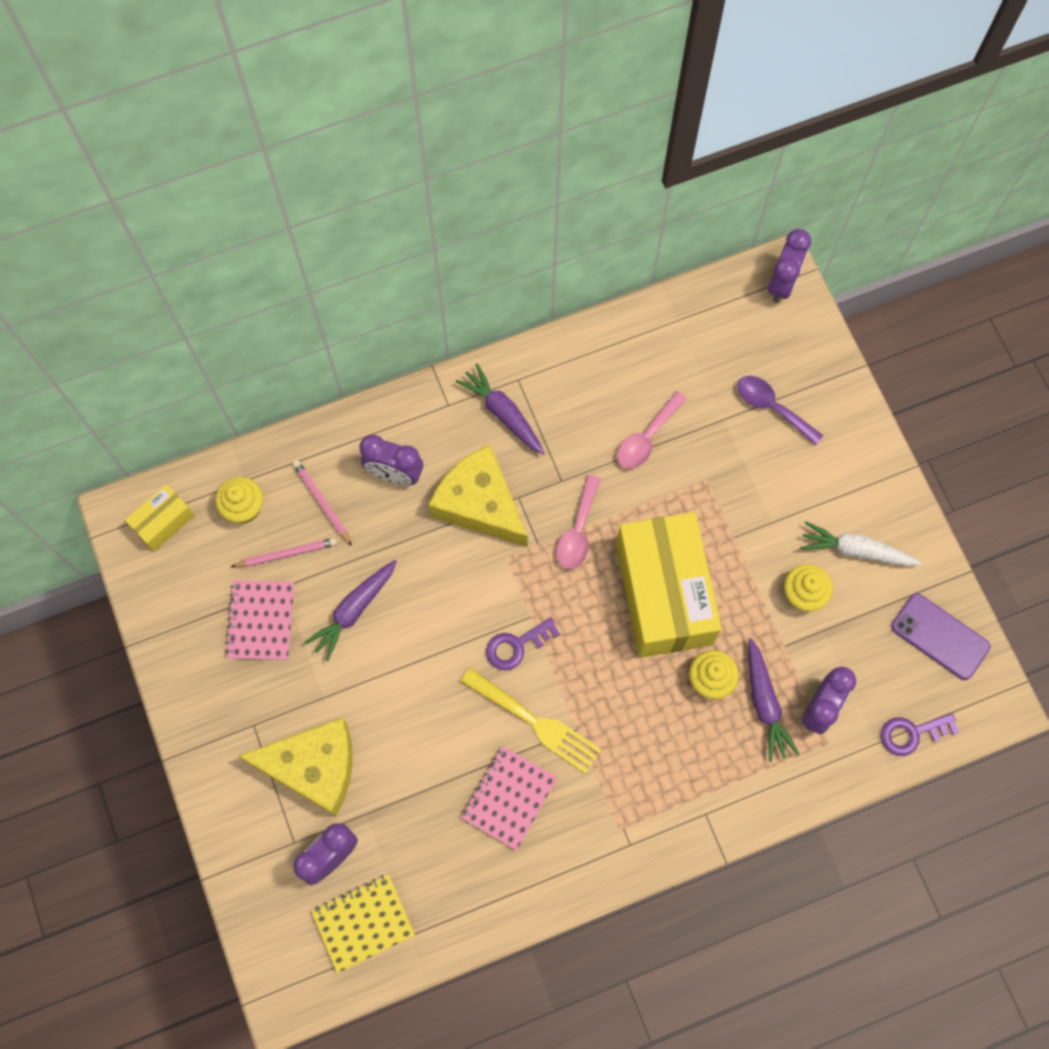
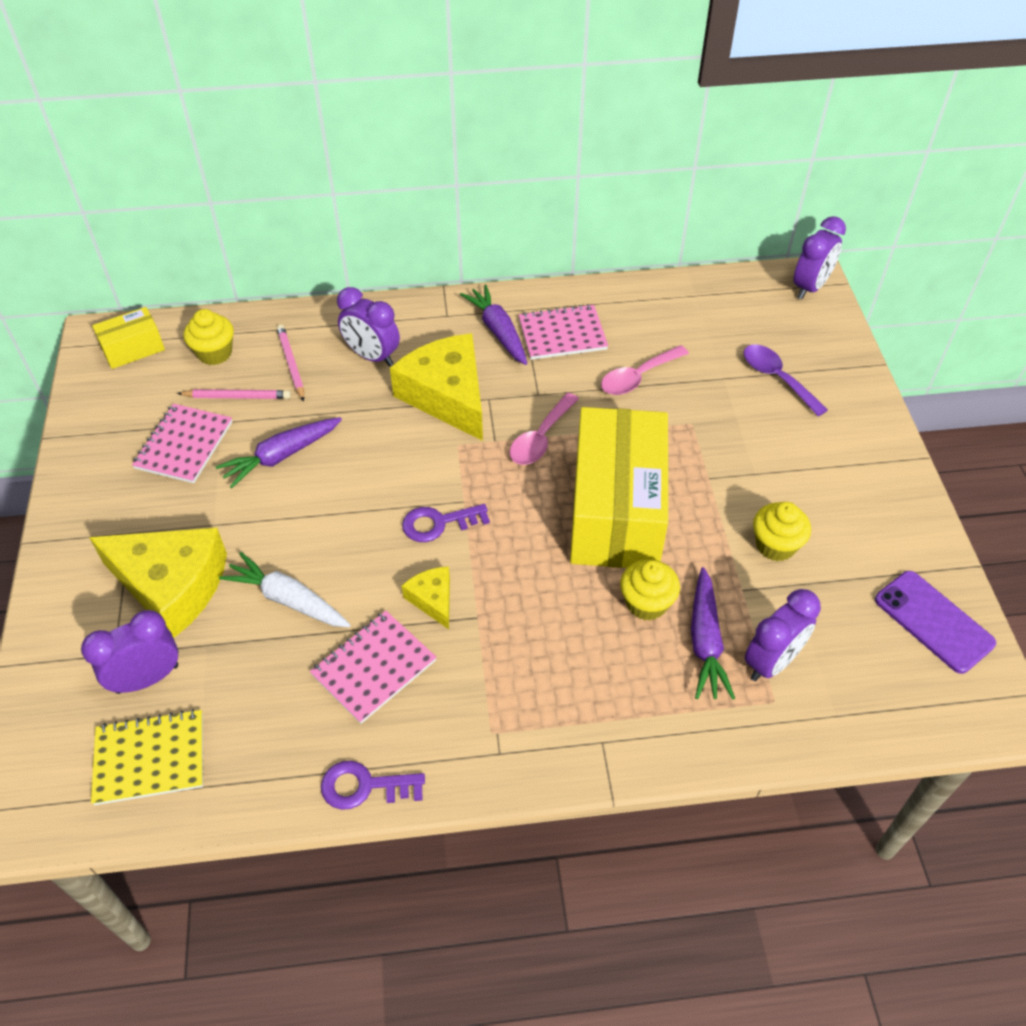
camera: 15 degrees right, 20 degrees down
yellow fork [460,668,601,774] -> yellow cheese [402,566,450,629]
white carrot [800,521,922,566] -> white carrot moved to [219,552,351,627]
purple key [881,713,959,756] -> purple key moved to [321,761,425,810]
none -> pink notebook [519,304,608,360]

